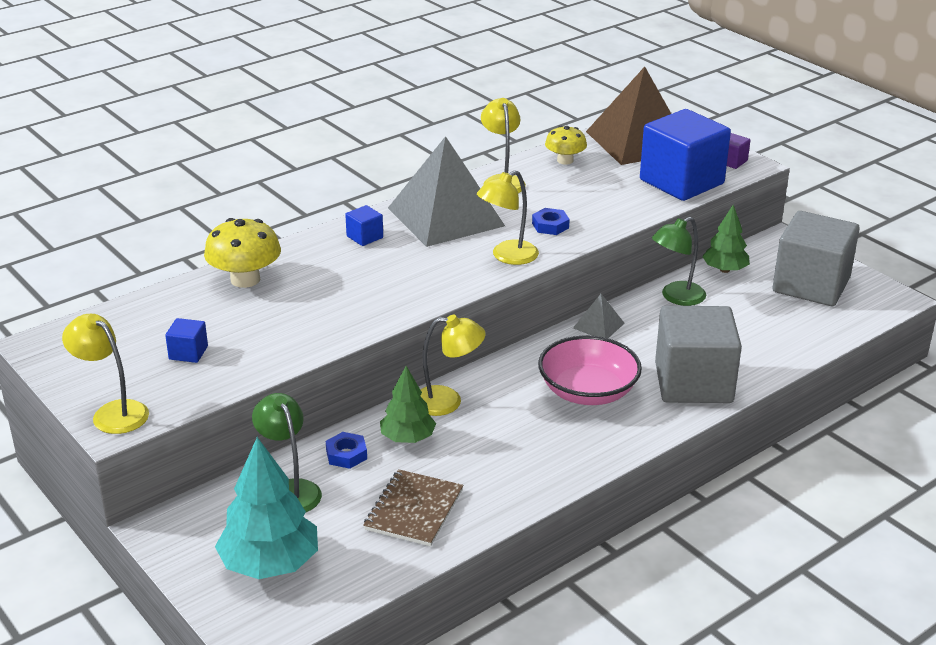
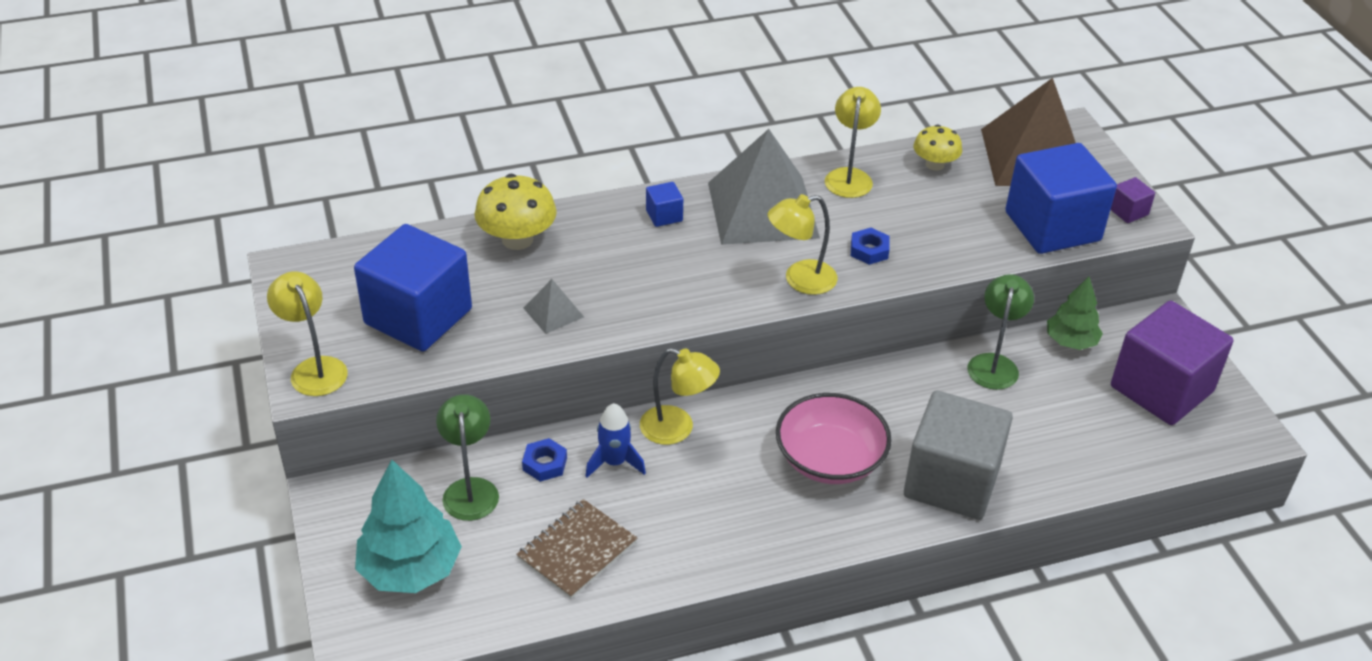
camera: 20 degrees right, 10 degrees up
blue cube [165,318,208,363] -> blue cube [354,224,472,352], size x2.44
green tree [380,366,436,443] -> blue rocket [586,403,646,478]
grey pyramid [573,294,625,338] -> grey pyramid moved to [524,279,584,334]
green lamp [652,217,706,306] -> green lamp turned 120 degrees clockwise [968,274,1034,390]
grey cube [773,211,860,306] -> purple cube [1111,301,1233,425]

